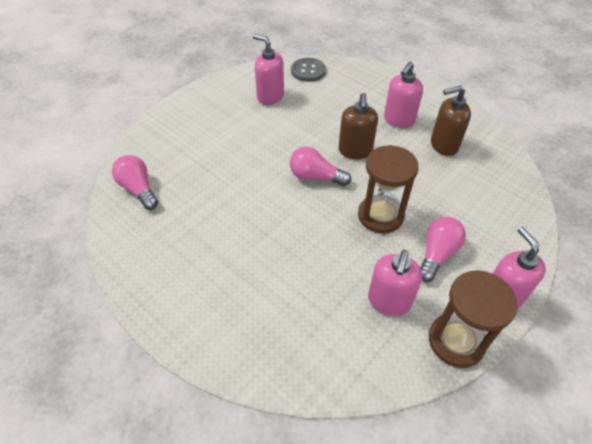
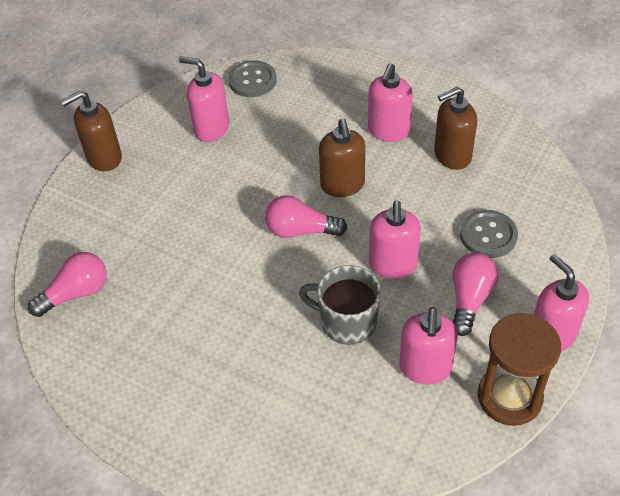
camera: 10 degrees left, 0 degrees up
pink light bulb [112,155,158,210] -> pink light bulb turned 105 degrees clockwise [28,252,107,317]
brown hourglass [358,145,419,234] -> pink soap dispenser [369,201,421,279]
none -> brown soap dispenser [61,91,122,171]
none -> grey mug [299,265,381,345]
none -> grey button [460,210,518,258]

